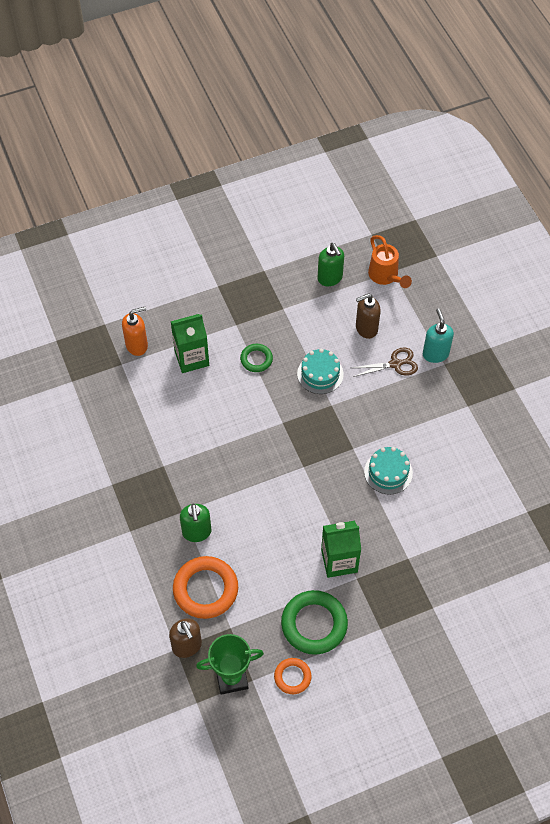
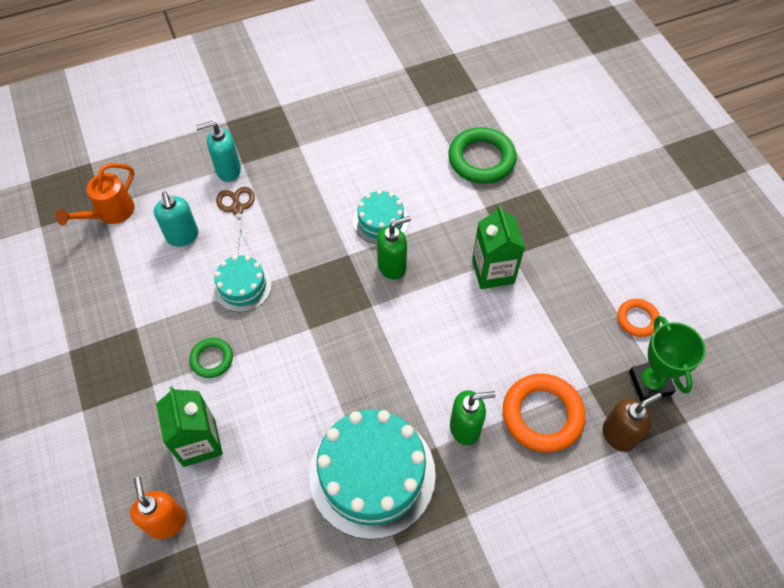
camera: 90 degrees left, 0 degrees up
green ring [281,590,348,655] -> green ring moved to [448,127,517,184]
green soap dispenser [318,243,344,286] -> green soap dispenser moved to [377,216,411,280]
brown soap dispenser [356,293,381,339] -> turquoise soap dispenser [154,191,199,247]
orange watering can [368,235,412,288] -> orange watering can turned 150 degrees clockwise [55,163,134,225]
none -> turquoise cake [309,410,436,539]

